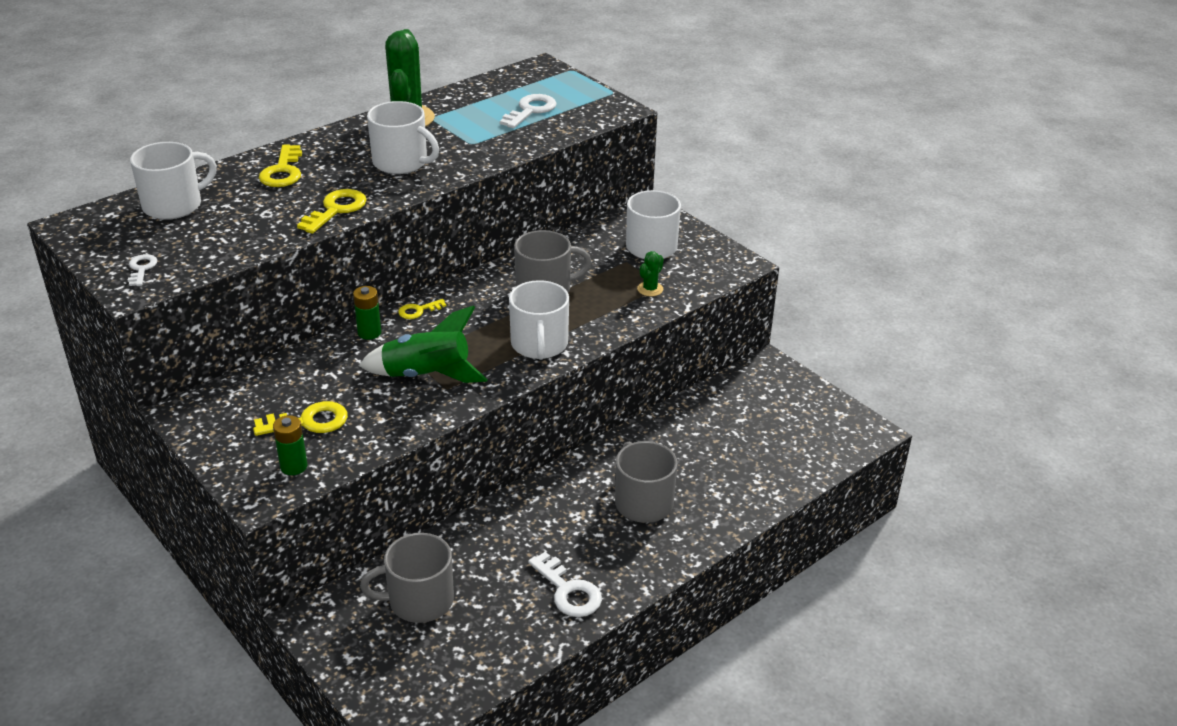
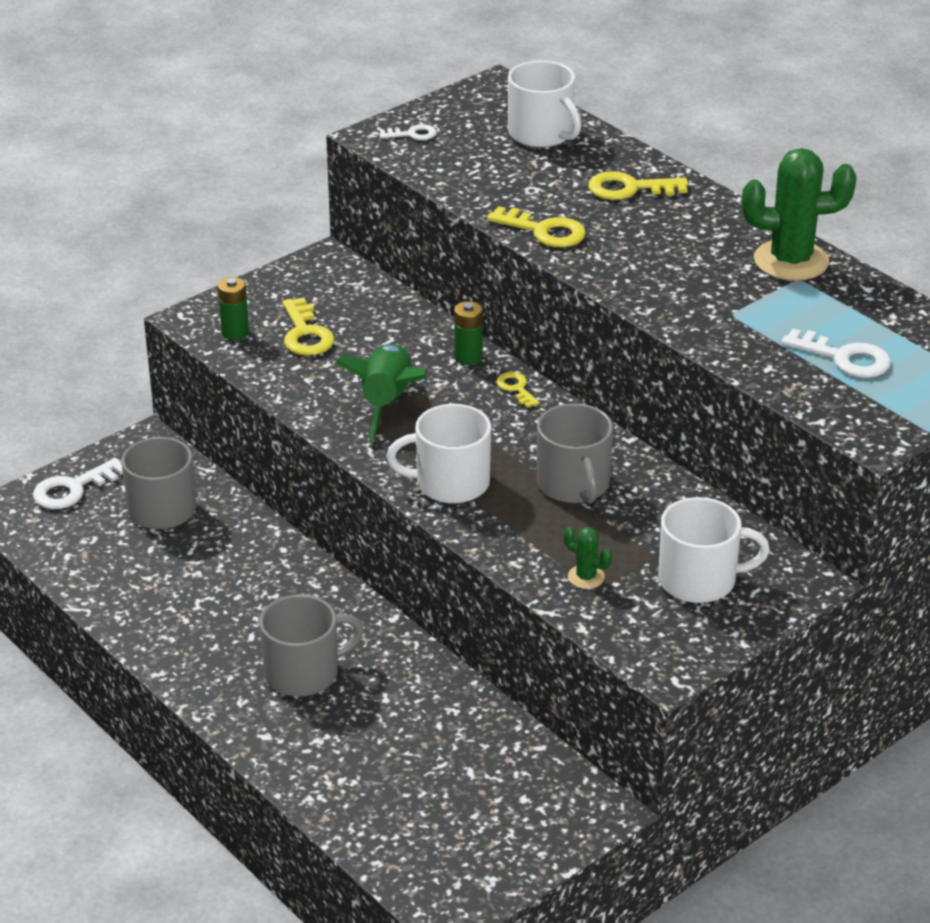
camera: 90 degrees right, 0 degrees up
white mug [367,101,439,174] -> none
white key [528,552,602,617] -> white key moved to [33,458,123,509]

